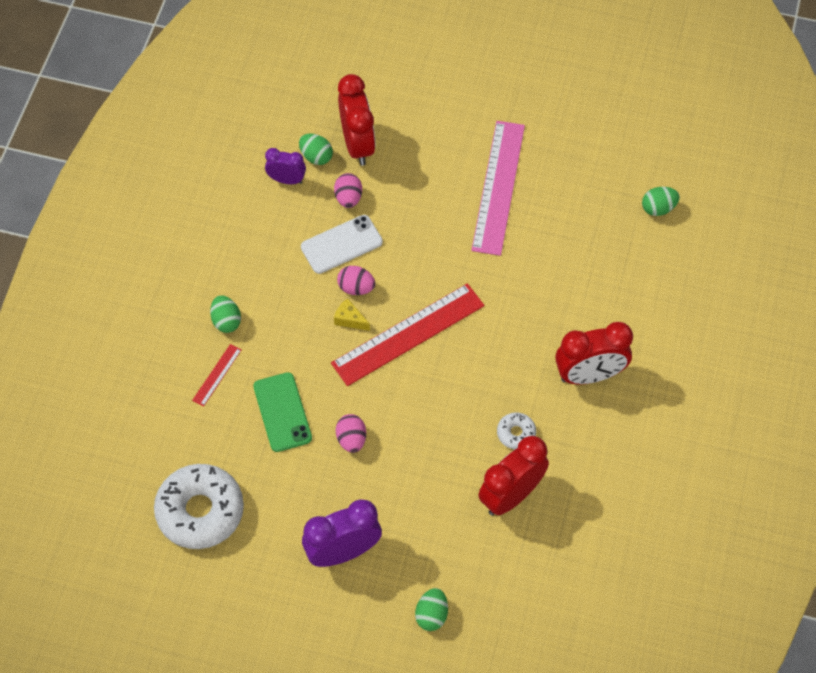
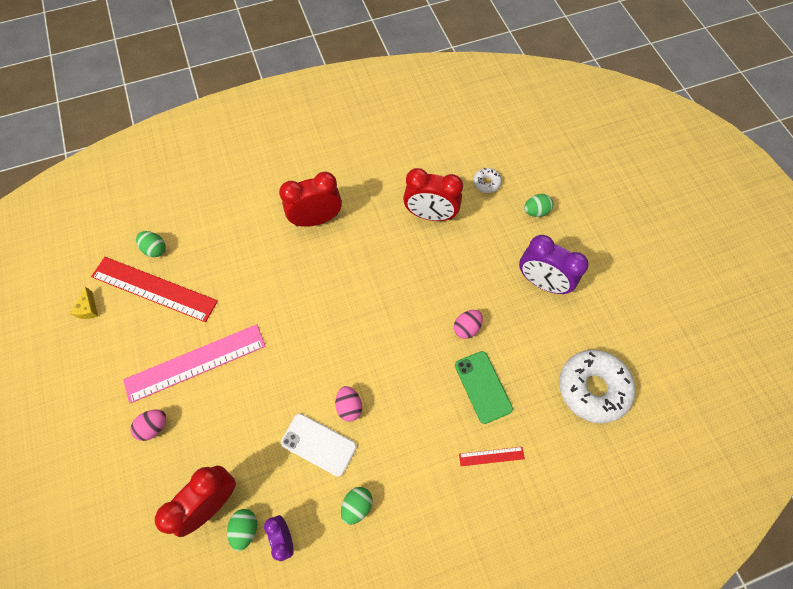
camera: 125 degrees left, 5 degrees up
green egg [210,296,241,333] -> green egg moved to [341,487,373,525]
green phone [253,372,312,452] -> green phone turned 60 degrees counterclockwise [455,351,513,424]
red ruler [331,283,484,386] -> red ruler moved to [91,257,218,322]
pink egg [334,173,362,208] -> pink egg moved to [130,409,166,441]
yellow cheese [334,299,370,331] -> yellow cheese moved to [70,287,98,319]
white donut [497,412,536,449] -> white donut moved to [473,168,502,193]
red clock [555,322,633,385] -> red clock turned 60 degrees counterclockwise [279,172,342,227]

